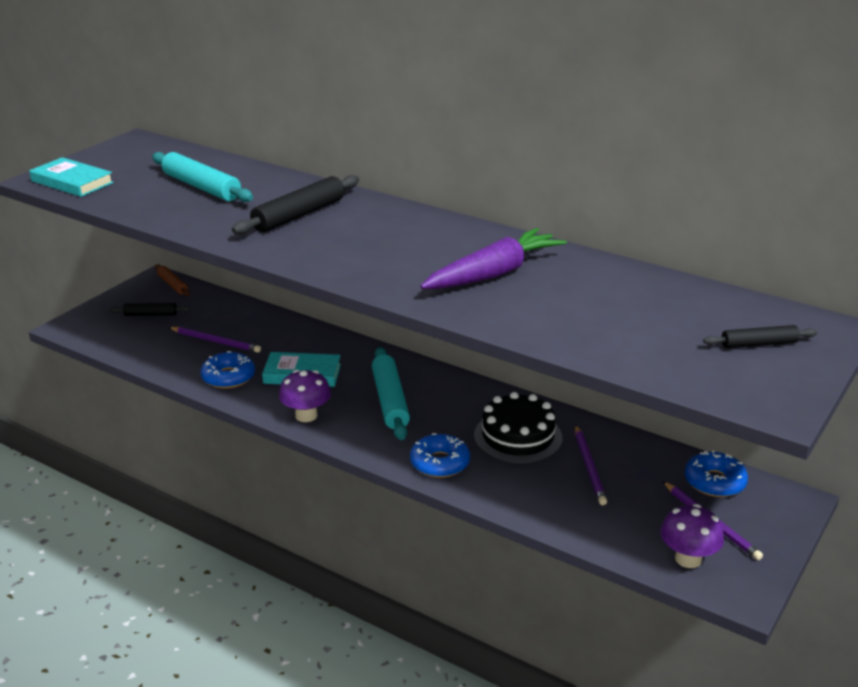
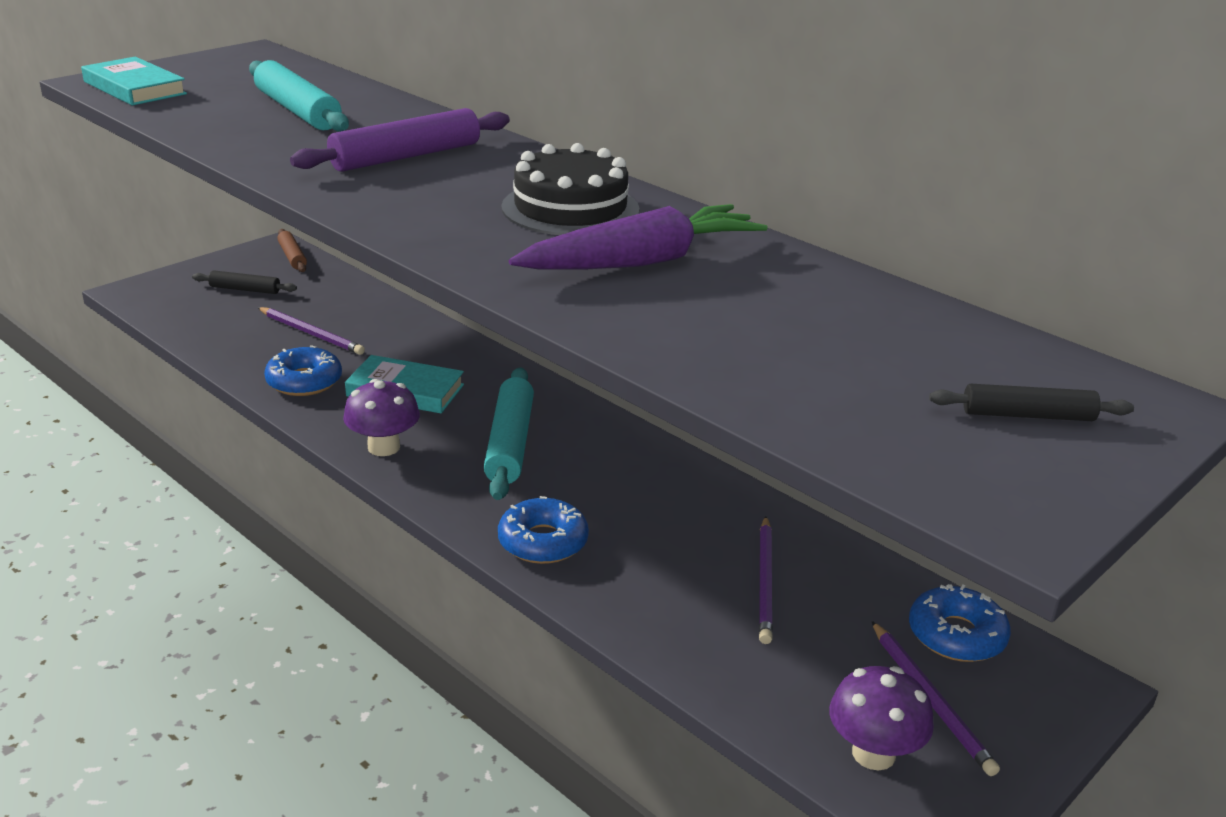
camera: 10 degrees right, 0 degrees up
black rolling pin [232,175,359,235] -> purple rolling pin [290,108,510,172]
black cake [474,392,562,464] -> black cake moved to [502,143,639,235]

